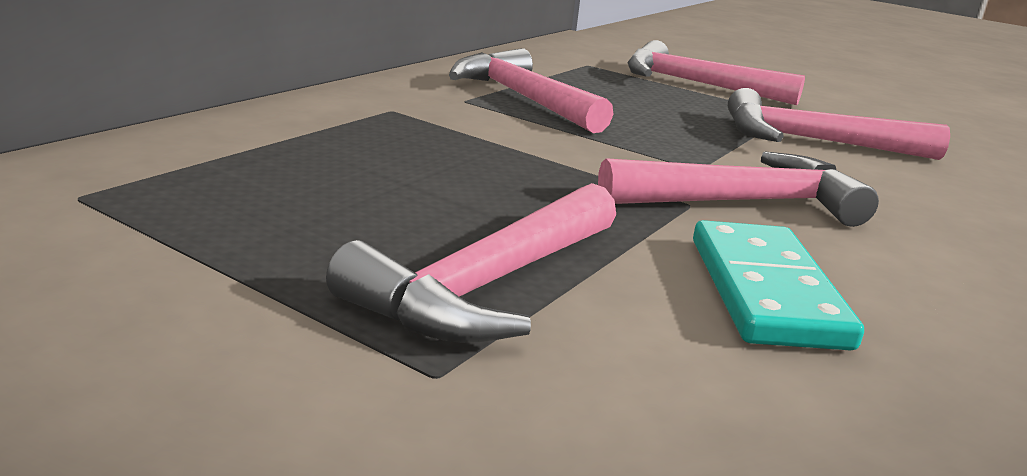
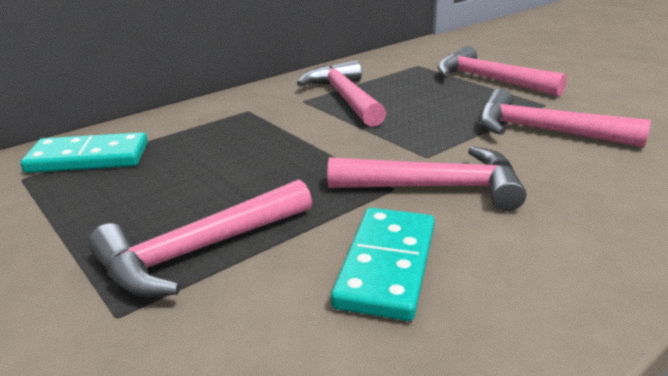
camera: 20 degrees right, 5 degrees up
none -> turquoise domino [21,132,148,173]

